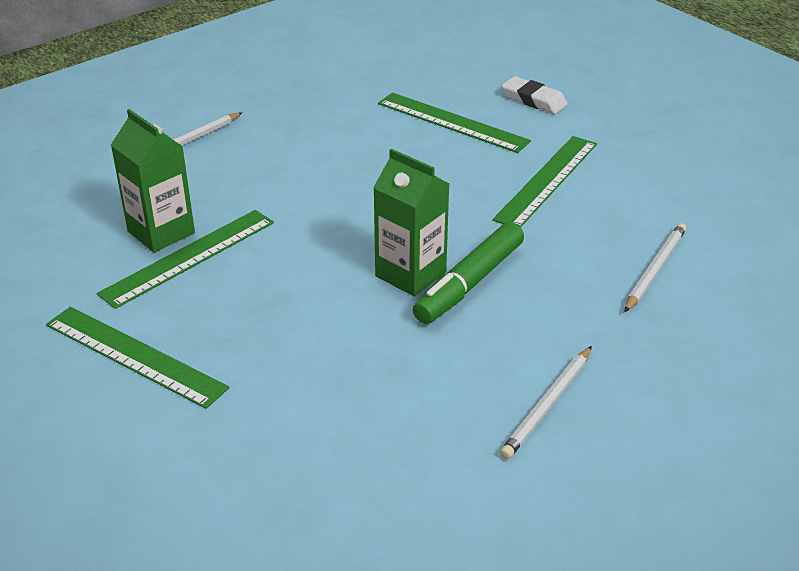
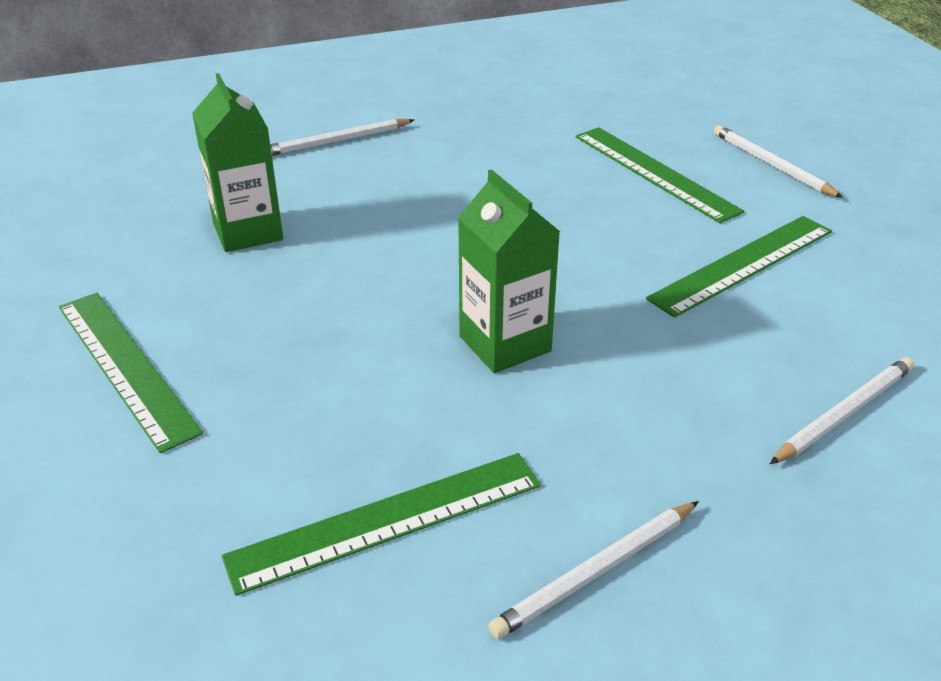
camera: 20 degrees right, 0 degrees up
green ruler [97,210,274,309] -> green ruler moved to [222,453,541,596]
green marker [413,222,524,324] -> none
white eraser [502,76,568,114] -> white pencil [714,125,843,198]

